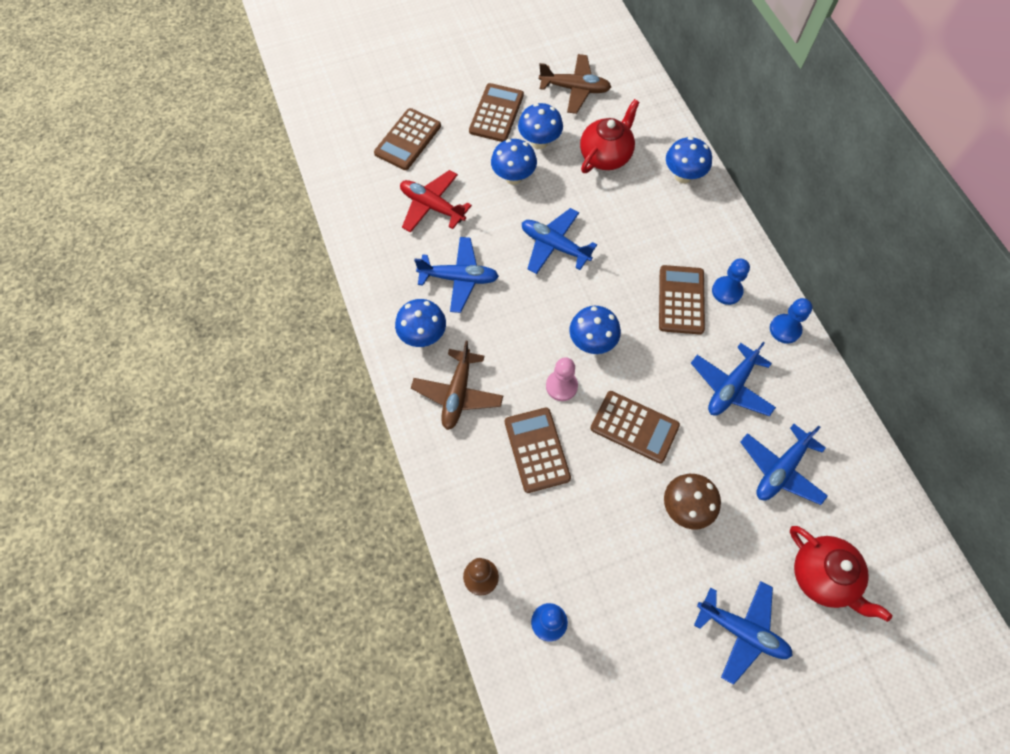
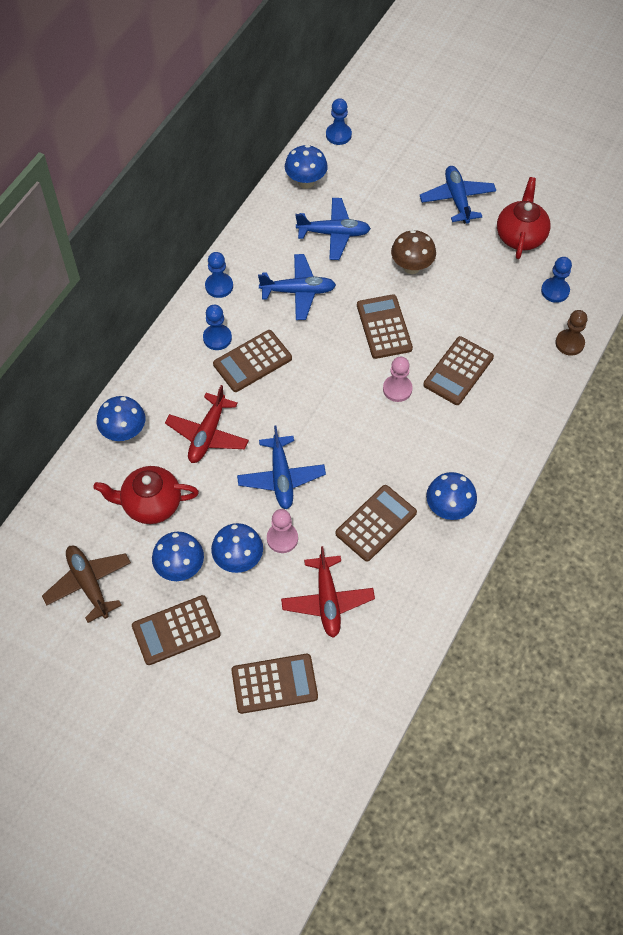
camera: 130 degrees left, 5 degrees down
brown plane [411,341,503,430] -> none
blue plane [414,237,499,313] -> brown calculator [335,485,417,561]
blue mushroom [569,306,621,354] -> blue mushroom moved to [285,145,328,189]
red teapot [790,526,892,622] -> red teapot moved to [497,177,550,259]
none -> red plane [165,385,249,463]
none -> pink pawn [267,509,298,553]
none -> blue pawn [326,98,352,145]

